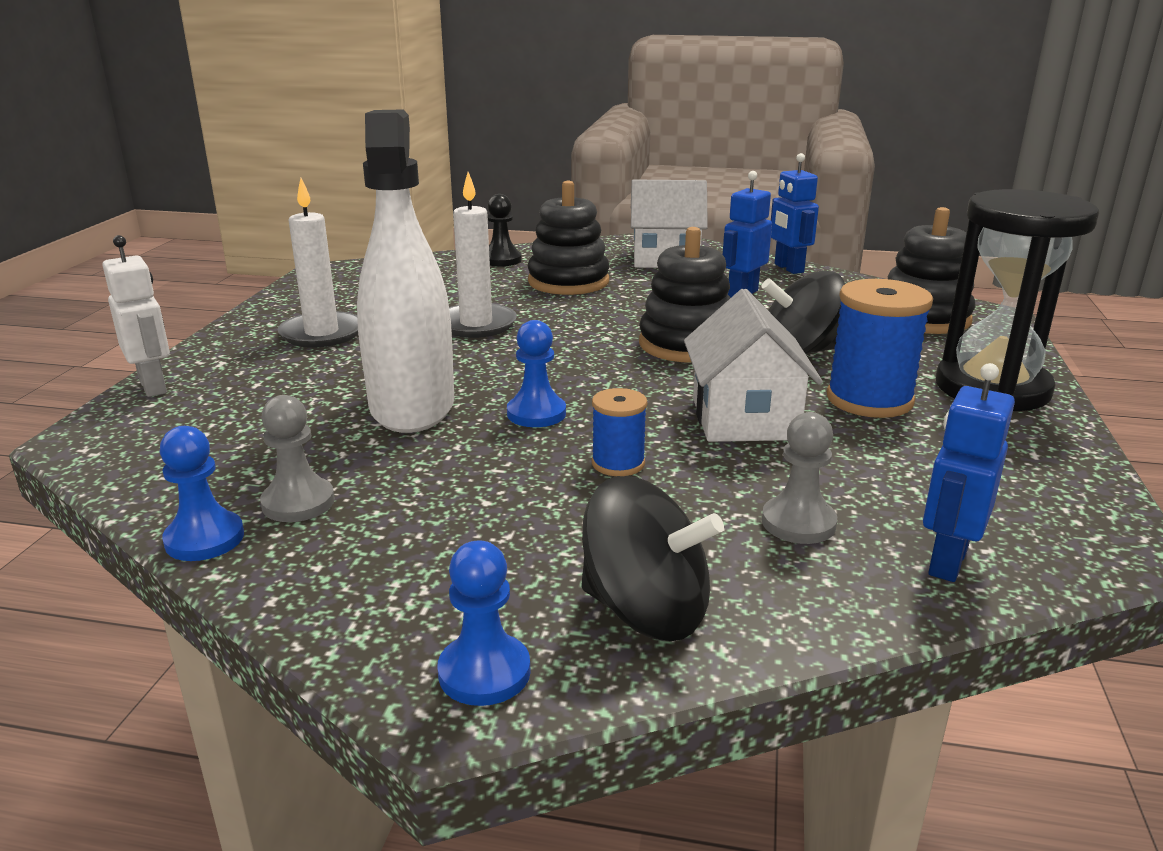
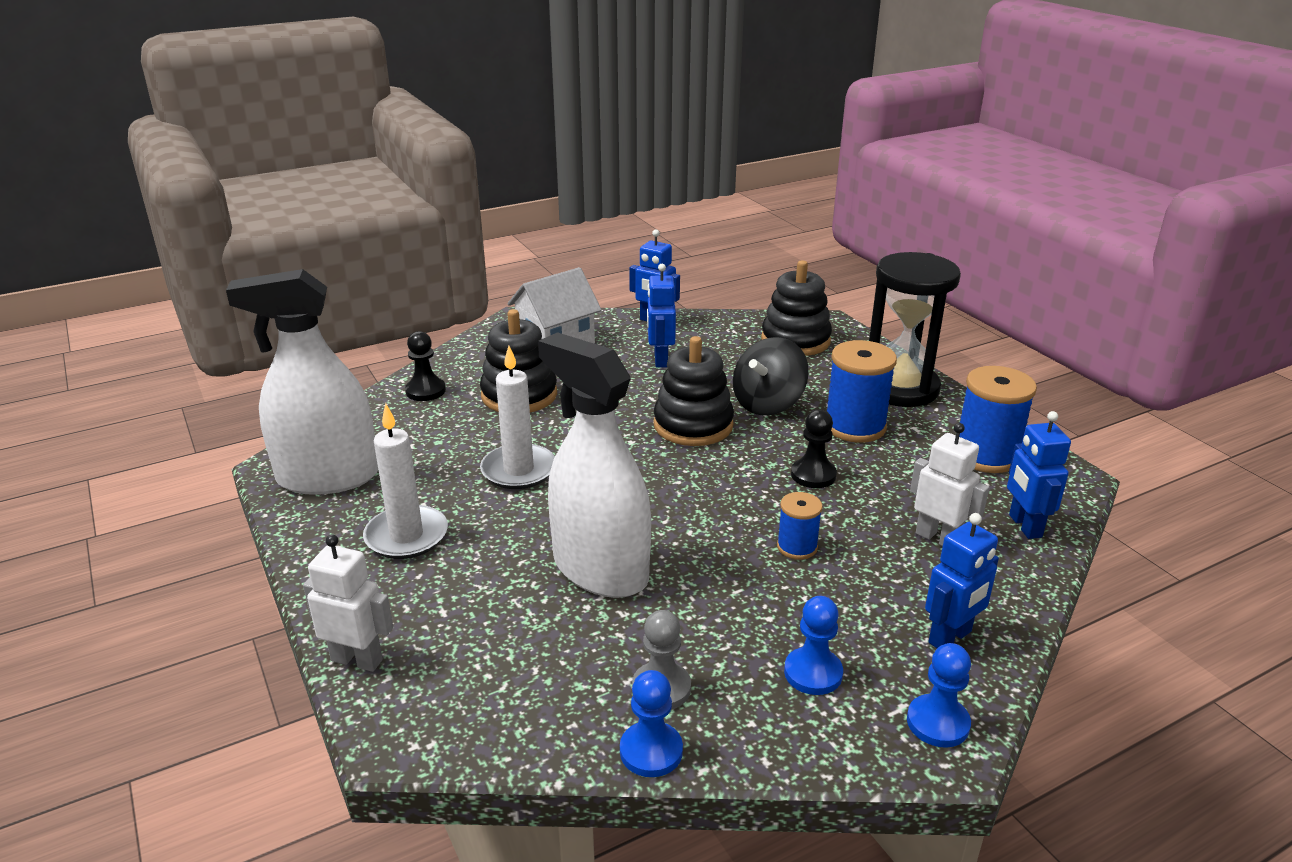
camera: 40 degrees left, 5 degrees up
blue pawn [507,320,566,427] -> blue pawn moved to [784,596,843,695]
black spinning top [581,476,724,641] -> blue robot [925,513,999,648]
white house [684,289,823,442] -> black pawn [791,409,837,488]
grey pawn [762,412,837,544] -> white robot [910,423,989,546]
none -> white spray bottle [226,269,378,495]
none -> blue spool [959,366,1037,473]

